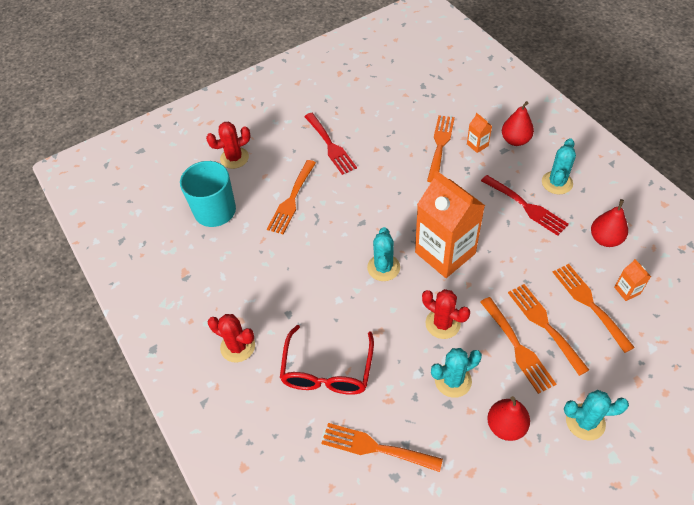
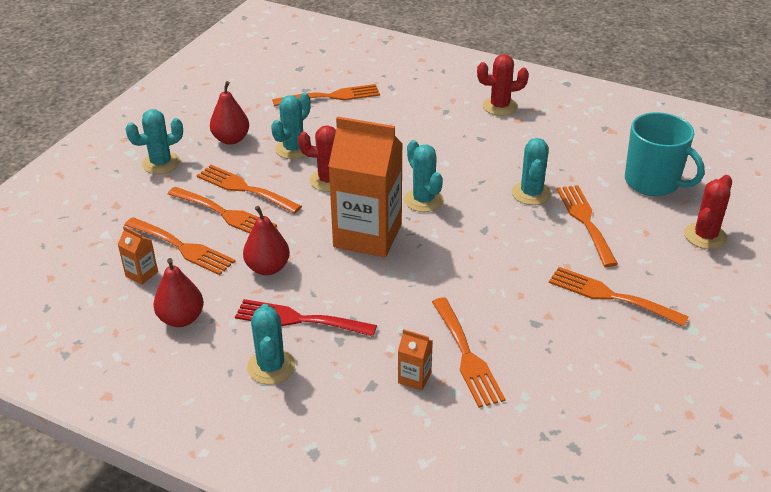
camera: 145 degrees right, 15 degrees down
red glasses [280,325,374,395] -> none
red fork [304,113,357,175] -> orange fork [549,267,689,327]
red pear [502,101,534,146] -> red pear moved to [243,206,290,275]
none -> turquoise cactus [512,138,552,205]

